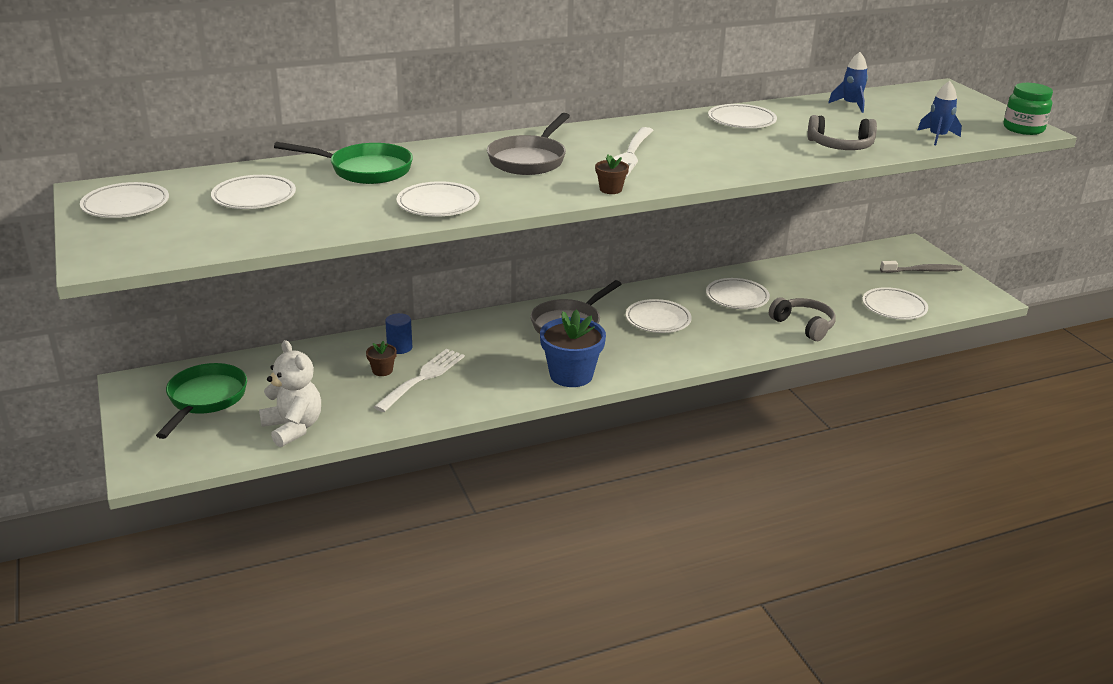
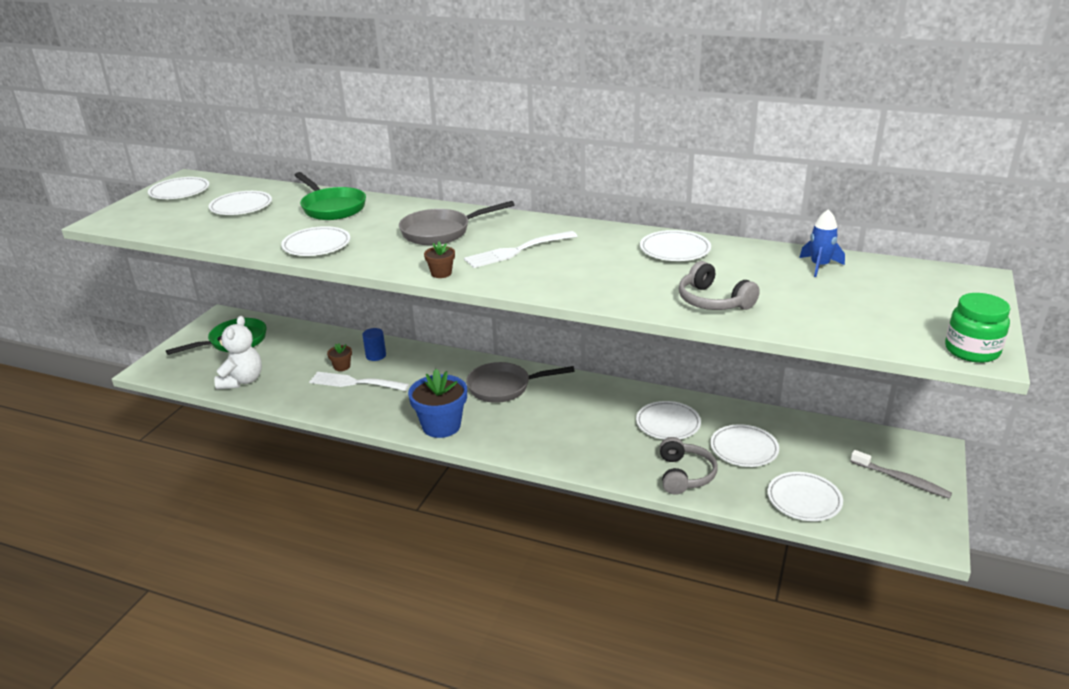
camera: 45 degrees right, 0 degrees up
white fork [374,349,465,412] -> white fork turned 150 degrees counterclockwise [309,372,409,391]
white plate [626,299,692,333] -> white plate moved to [710,424,779,467]
blue rocket [917,81,962,145] -> none

